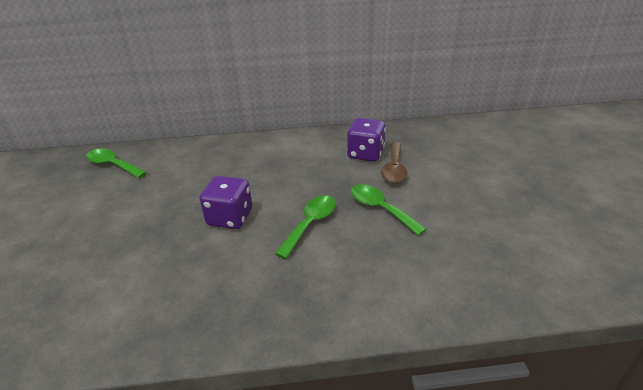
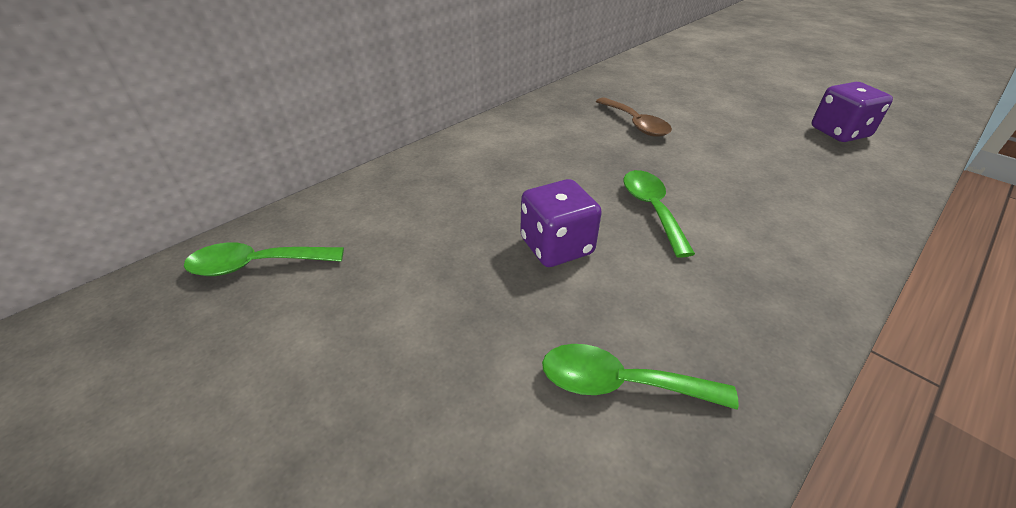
camera: 40 degrees left, 5 degrees up
purple dice [347,118,386,162] -> purple dice moved to [812,82,893,142]
green spoon [351,184,427,236] -> green spoon moved to [542,344,739,410]

